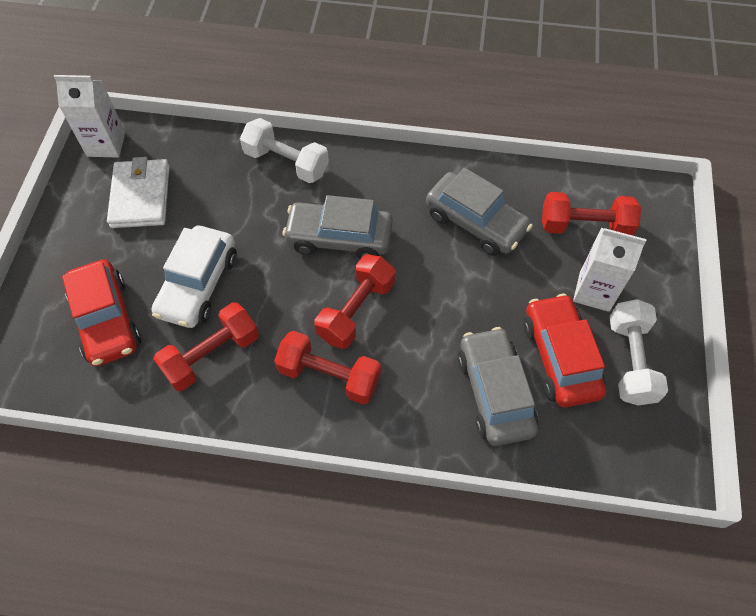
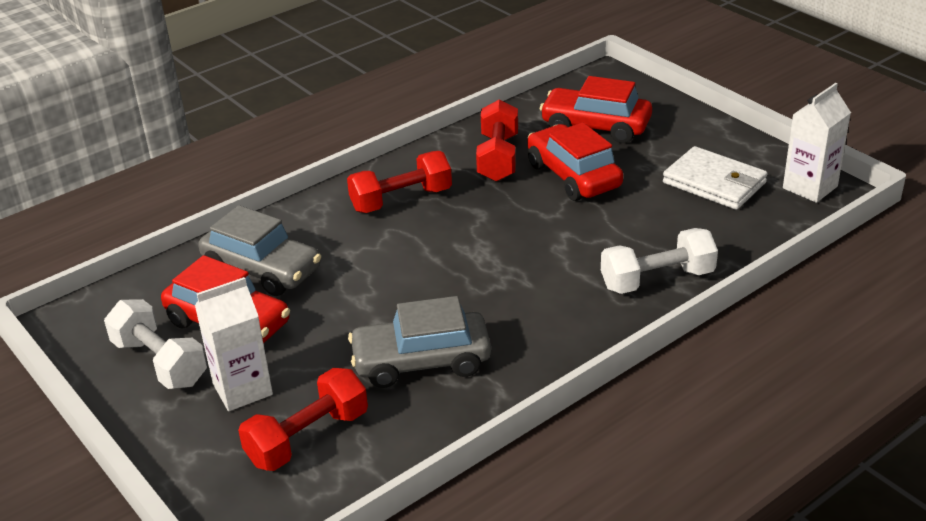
camera: 135 degrees right, 25 degrees down
white car [152,226,237,328] -> red car [527,123,623,201]
grey car [283,195,393,259] -> none
red dumbbell [315,254,395,349] -> none

